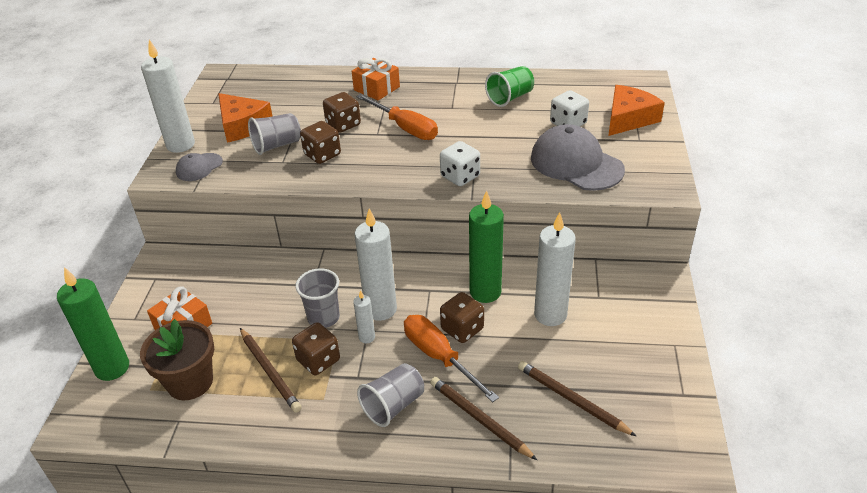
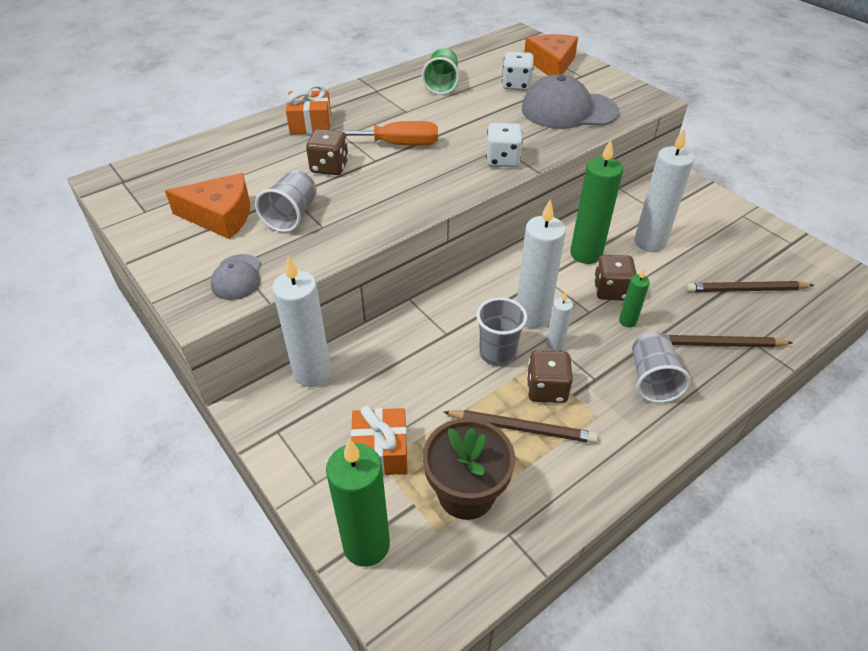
camera: 45 degrees left, 5 degrees up
white candle [141,40,195,153] -> white candle moved to [272,256,331,387]
brown dice [300,121,341,164] -> none
orange screwdriver [404,315,499,402] -> green candle [619,269,650,327]

